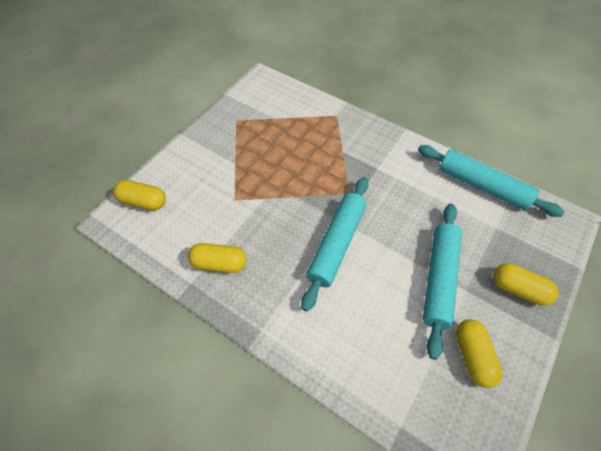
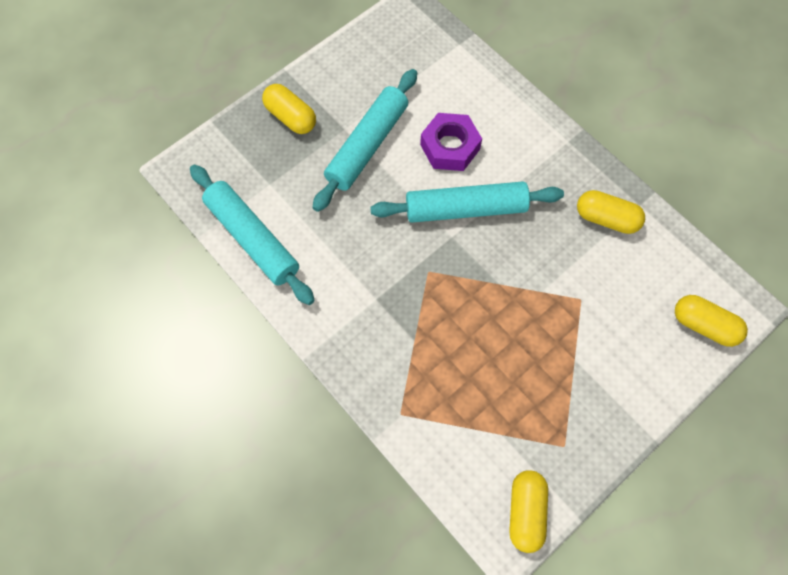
camera: 165 degrees left, 10 degrees up
turquoise rolling pin [301,177,369,312] -> turquoise rolling pin turned 45 degrees clockwise [370,181,564,223]
yellow capsule [456,319,503,388] -> yellow capsule moved to [509,470,548,553]
none -> purple nut [420,113,482,171]

